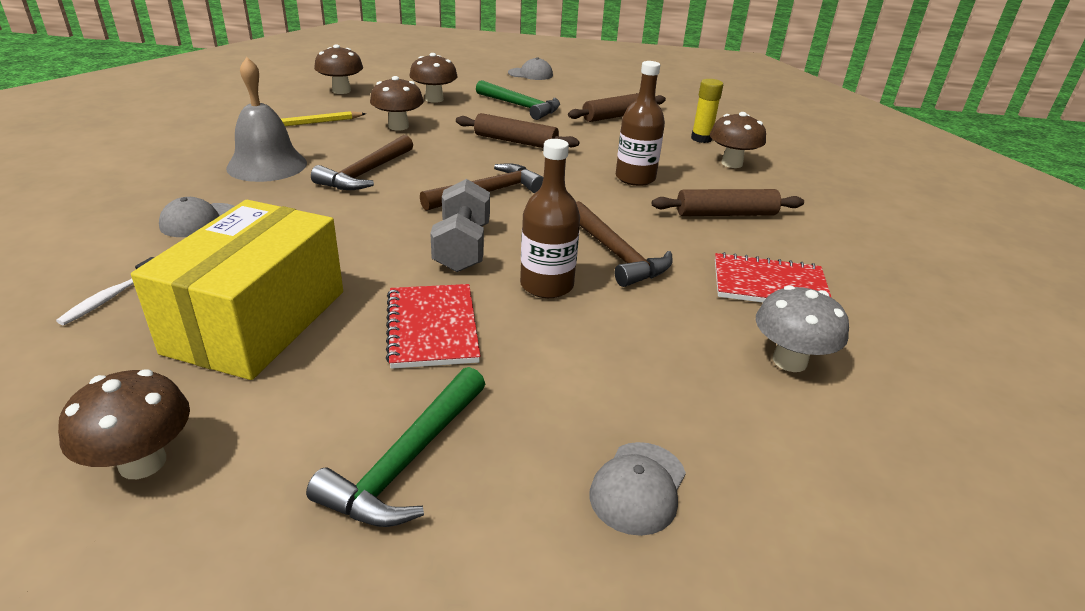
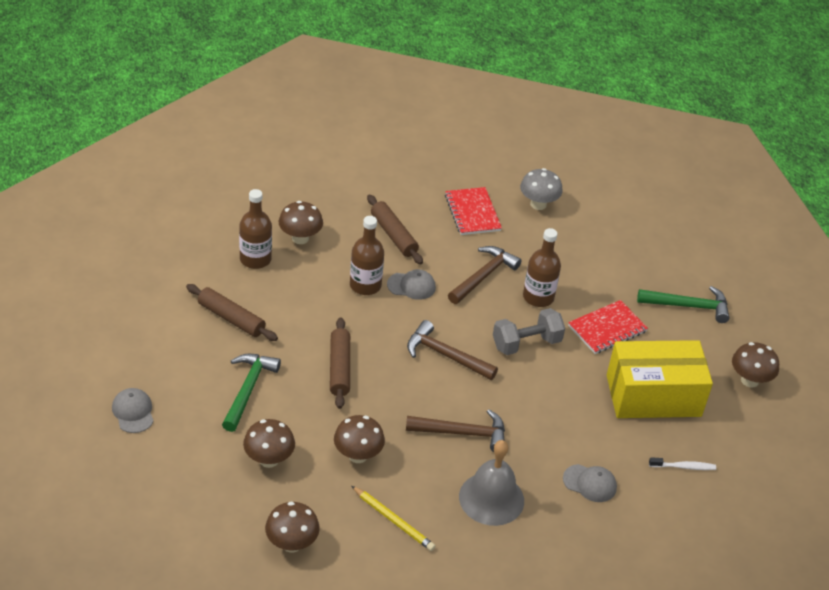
camera: 115 degrees left, 10 degrees up
grey cap [589,442,686,536] -> grey cap moved to [387,269,436,300]
yellow glue stick [691,79,723,143] -> brown bottle [239,189,272,269]

